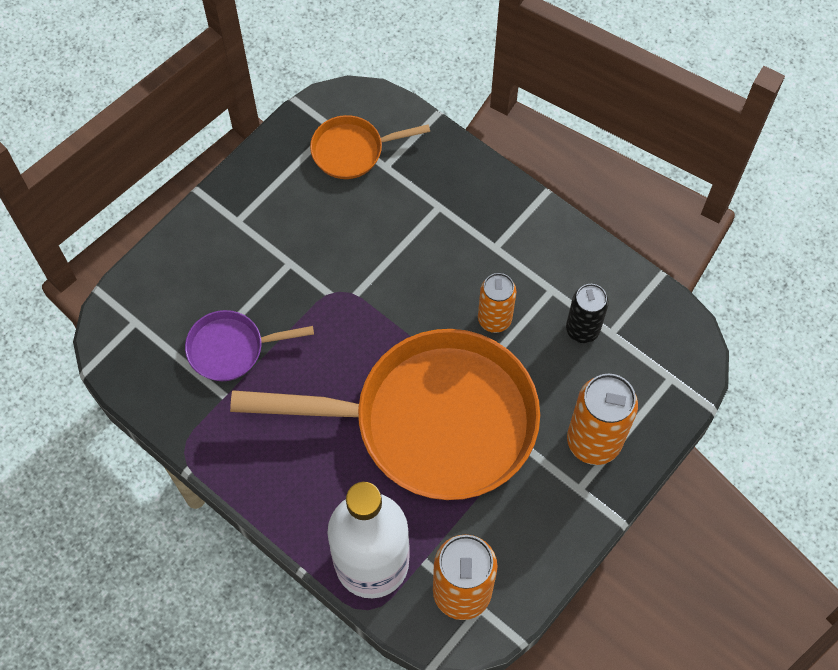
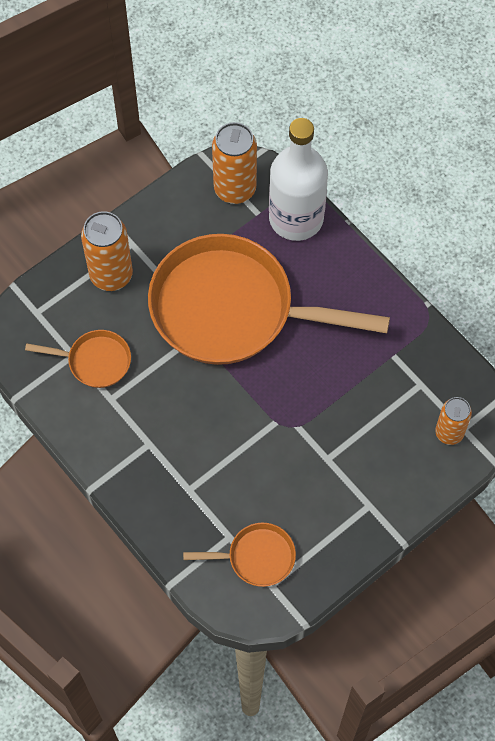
camera: 170 degrees left, 0 degrees up
purple pan [185,310,314,381] -> none
orange can [478,273,516,333] -> orange can moved to [435,397,472,445]
black can [566,284,609,343] -> orange pan [25,330,131,388]

